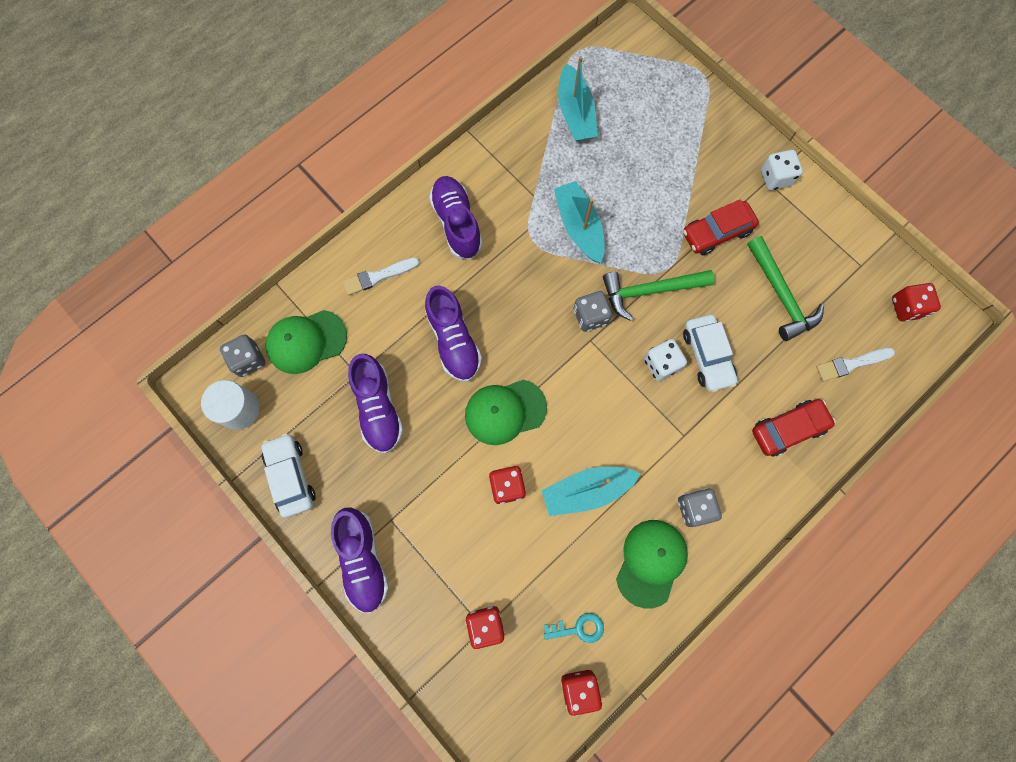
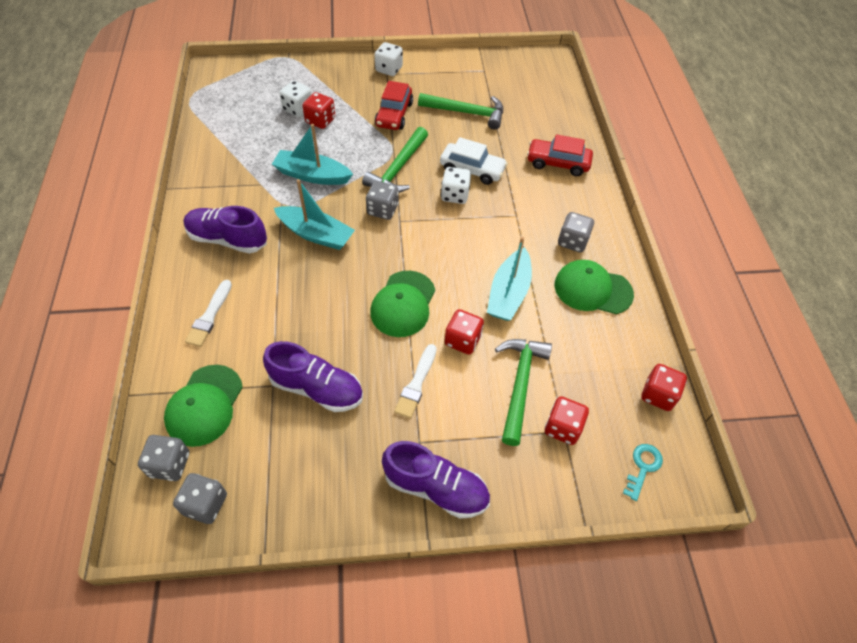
camera: 55 degrees left, 20 degrees down
white cylinder [201,380,260,430] -> grey dice [173,473,227,524]
white car [261,433,316,518] -> none
purple shoe [425,285,482,382] -> none
turquoise key [544,613,604,643] -> turquoise key moved to [623,444,663,501]
turquoise boat [558,56,598,141] -> turquoise boat moved to [274,179,355,250]
green cap [616,520,688,608] -> green cap turned 45 degrees counterclockwise [555,260,634,314]
red car [752,399,836,456] -> red car turned 90 degrees counterclockwise [527,134,593,176]
white brush [816,348,895,381] -> white brush moved to [394,344,437,419]
red dice [892,283,941,322] -> red dice moved to [302,92,335,129]
none -> white dice [279,81,312,117]
none -> green hammer [495,339,552,446]

